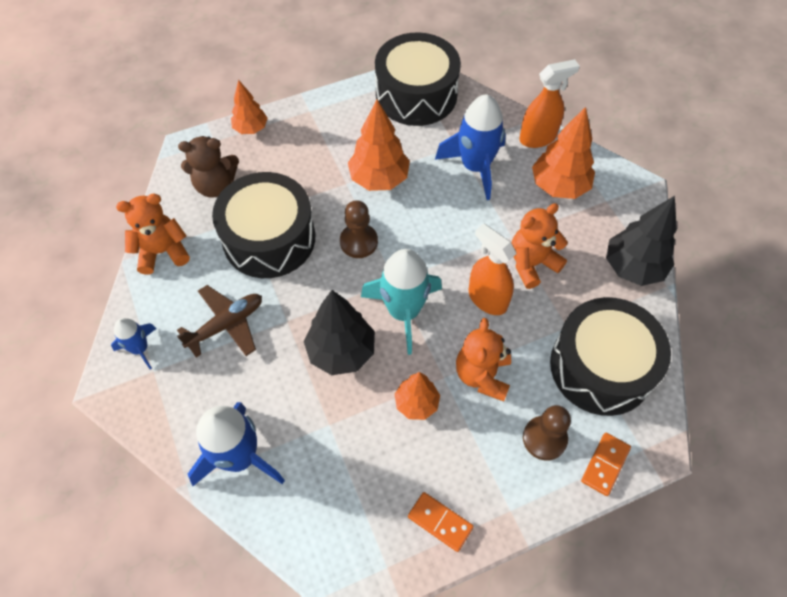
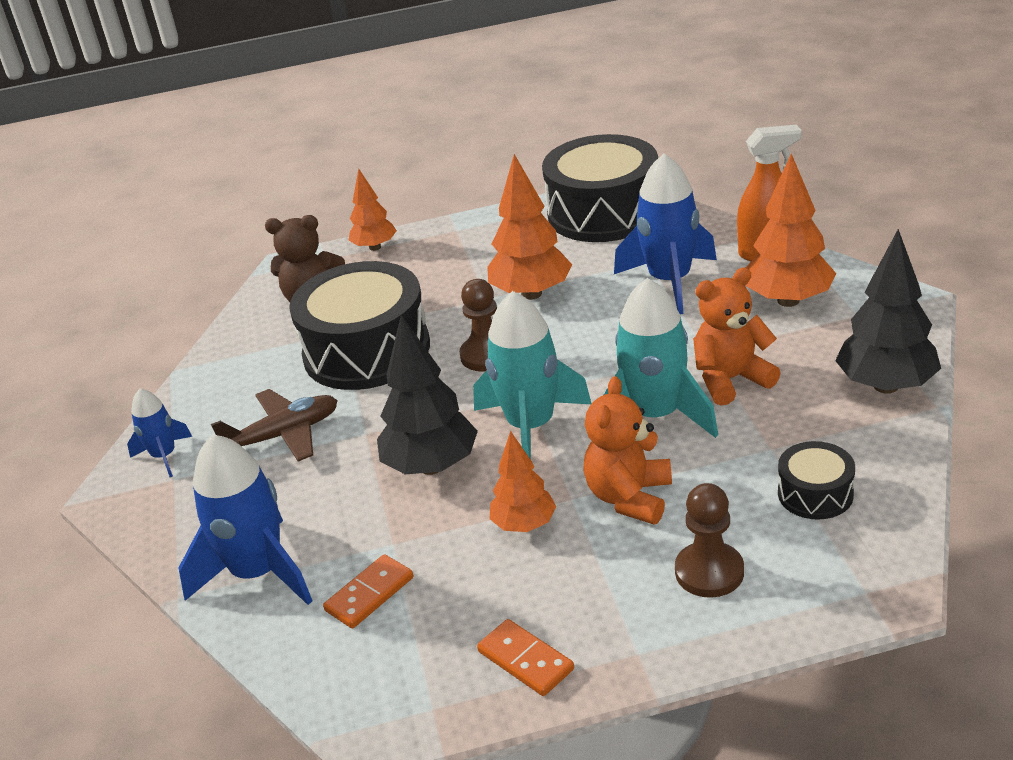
camera: 15 degrees right, 25 degrees down
orange teddy bear [116,194,190,275] -> none
orange spray bottle [469,223,516,315] -> turquoise rocket [604,278,718,438]
black drum [550,297,671,416] -> black drum [778,441,855,520], size x0.47
orange domino [581,433,631,496] -> orange domino moved to [323,554,413,628]

